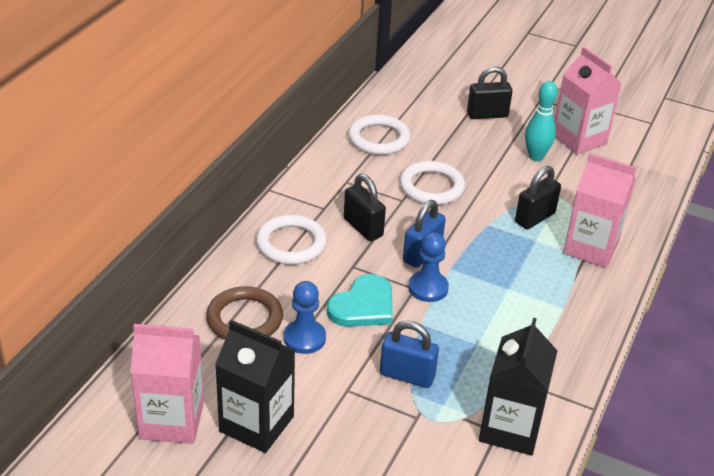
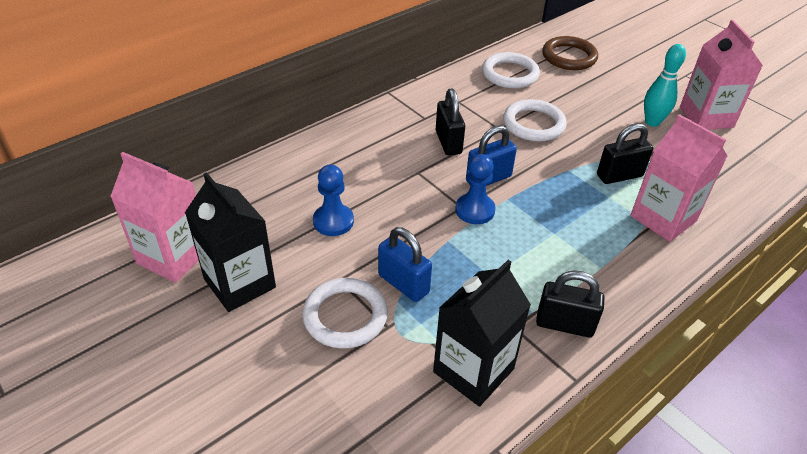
camera: 25 degrees right, 5 degrees up
brown ring [206,286,283,340] -> brown ring moved to [542,36,598,70]
white ring [256,215,327,265] -> white ring moved to [302,278,388,349]
turquoise heart [327,274,393,327] -> none
black padlock [467,66,513,119] -> black padlock moved to [536,270,605,337]

